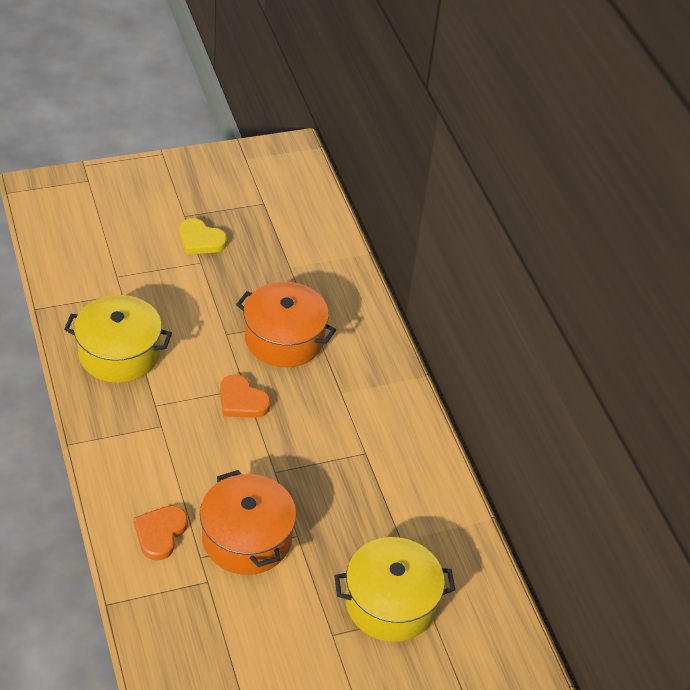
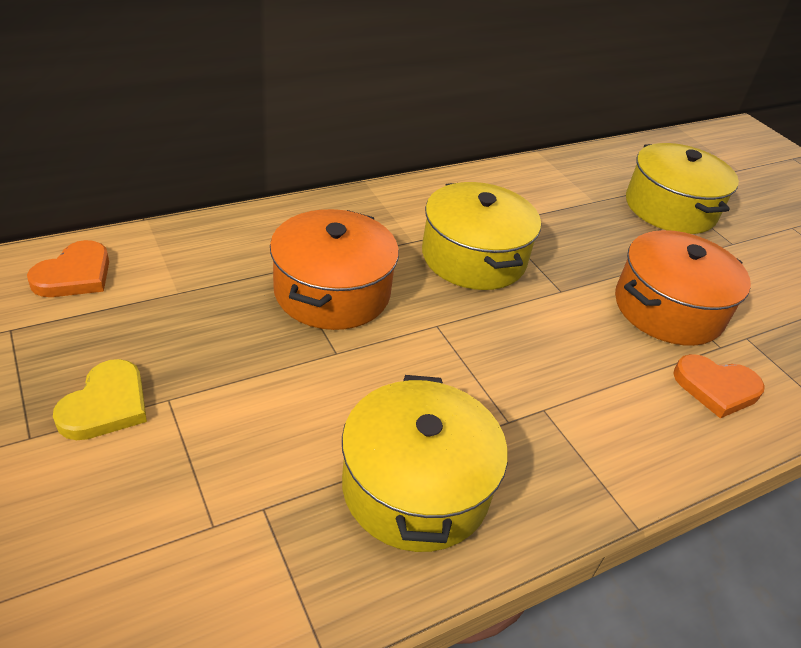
camera: 100 degrees left, 5 degrees down
orange heart [220,374,271,418] -> orange heart moved to [27,240,109,297]
none -> yellow pot [422,182,541,290]

